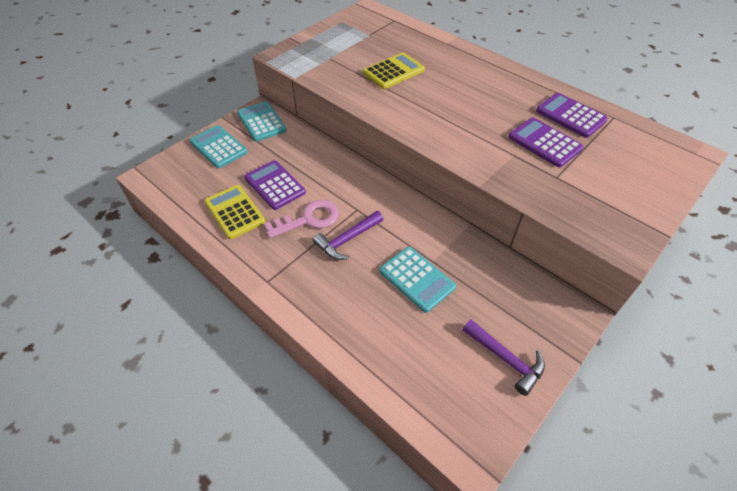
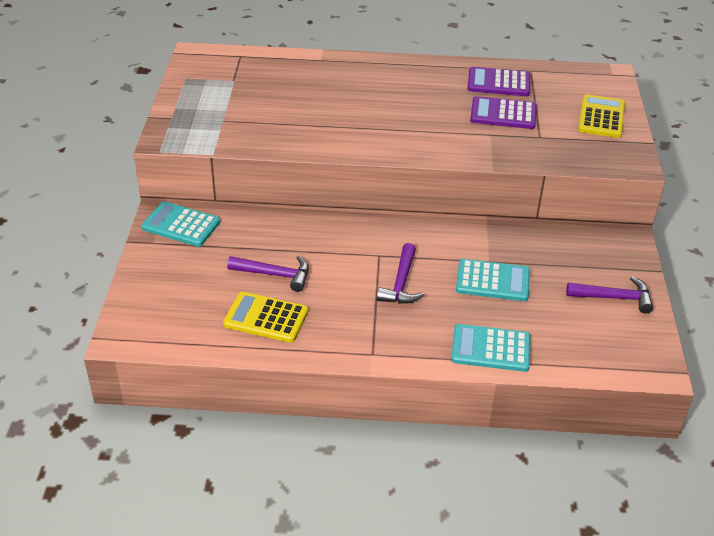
camera: 40 degrees left, 10 degrees down
turquoise calculator [190,125,248,168] -> turquoise calculator moved to [451,324,530,372]
purple calculator [244,160,306,210] -> purple hammer [227,256,309,292]
pink key [264,200,339,238] -> none
yellow calculator [363,53,425,89] -> yellow calculator moved to [578,94,625,138]

